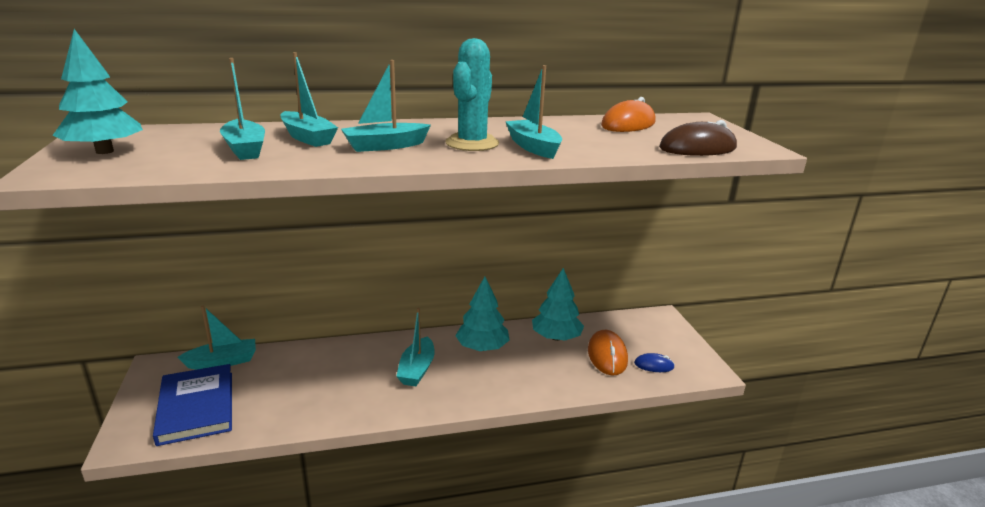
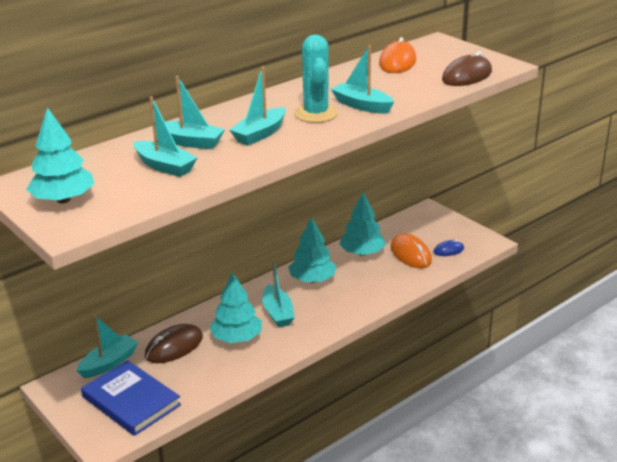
camera: 25 degrees left, 5 degrees up
none -> brown mouse [145,324,203,363]
none -> turquoise tree [210,272,262,343]

